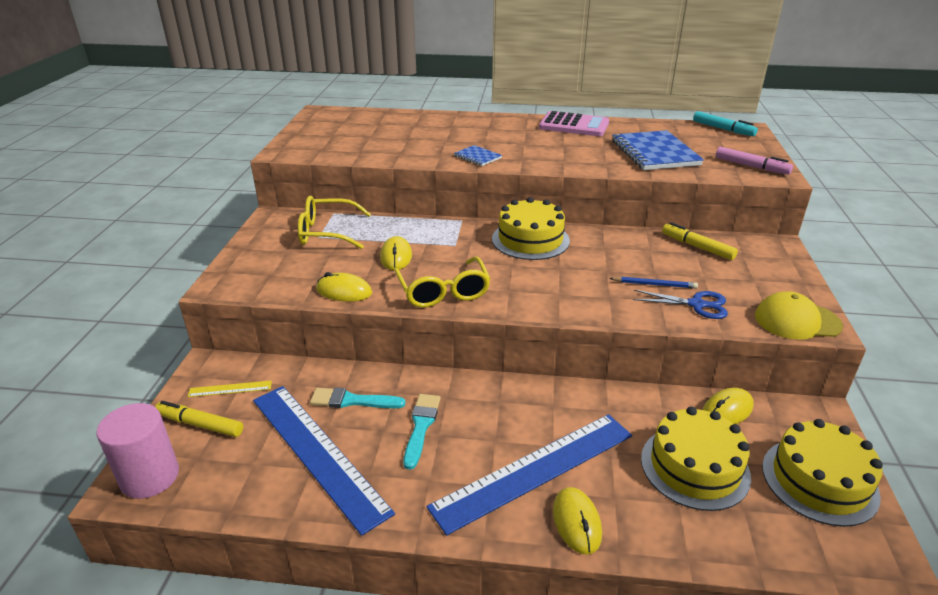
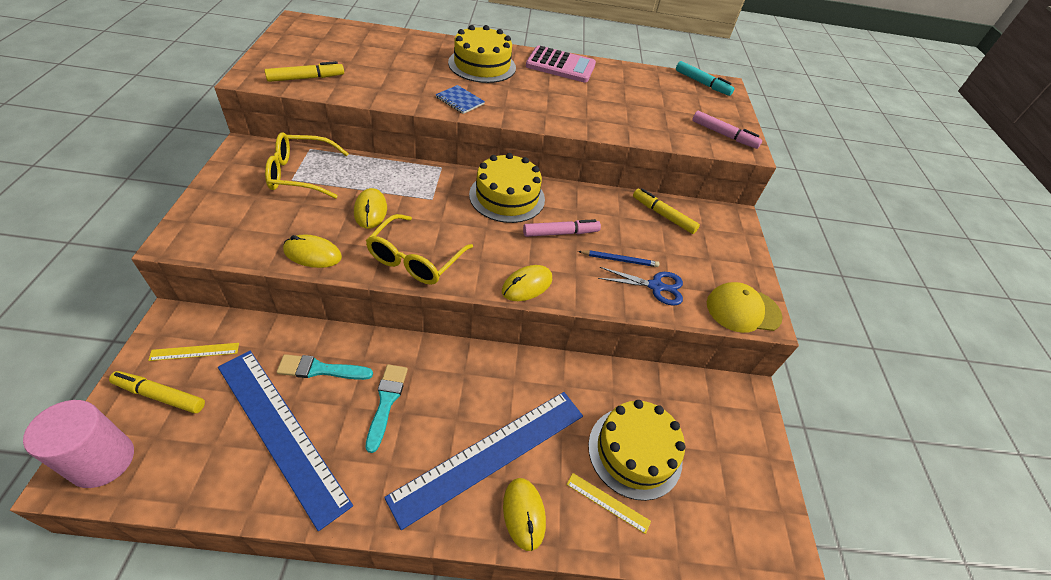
camera: 10 degrees left, 15 degrees up
yellow glasses [394,256,490,308] -> yellow glasses turned 45 degrees clockwise [366,214,473,285]
blue notebook [612,130,704,170] -> none
yellow mouse [702,388,754,424] -> yellow mouse moved to [502,265,552,301]
yellow cake [762,419,883,527] -> yellow cake moved to [448,25,516,83]
none -> yellow marker [264,61,344,82]
none -> pink marker [523,219,601,237]
none -> yellow ruler [566,473,651,534]

